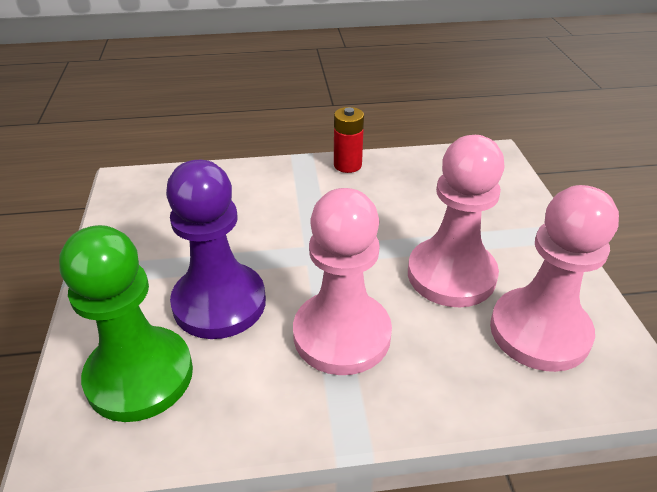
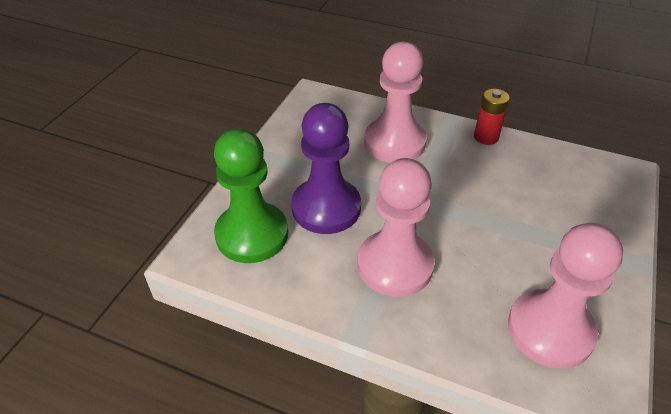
camera: 30 degrees right, 5 degrees up
pink pawn [408,135,505,307] -> pink pawn moved to [364,42,427,163]

